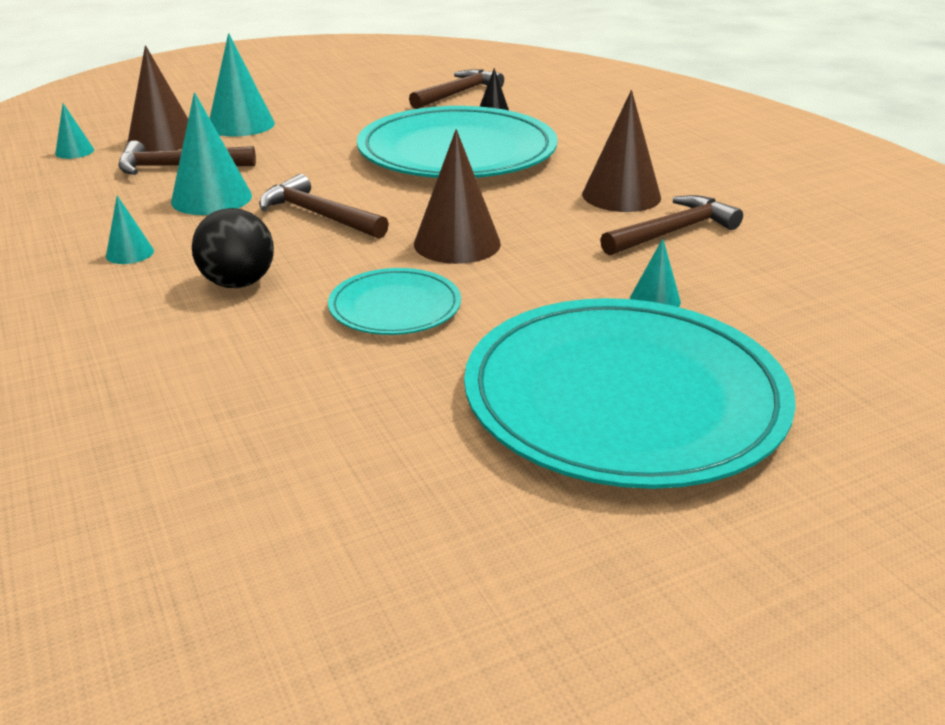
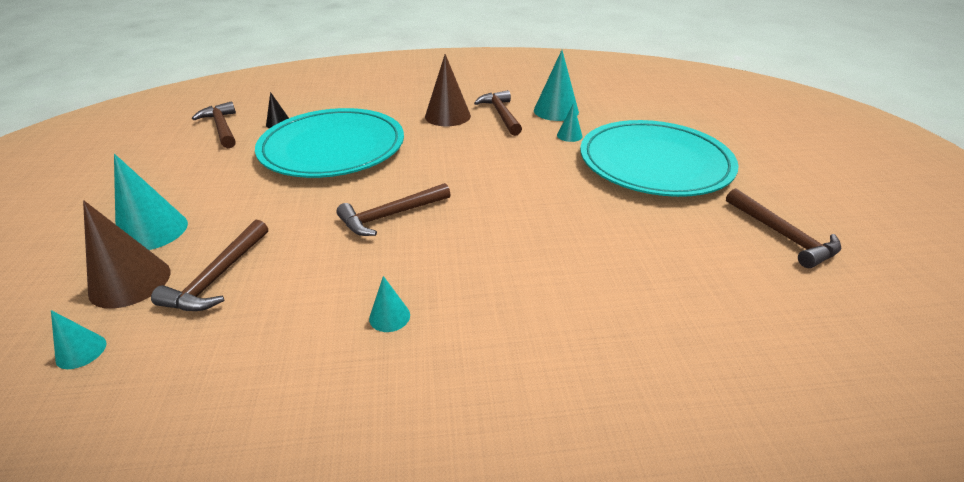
camera: 70 degrees left, 5 degrees up
turquoise cone [171,92,252,215] -> turquoise cone moved to [534,50,579,121]
black ball [192,208,274,288] -> none
turquoise plate [328,268,461,335] -> none
brown cone [414,129,501,264] -> none
none -> brown hammer [726,188,841,268]

